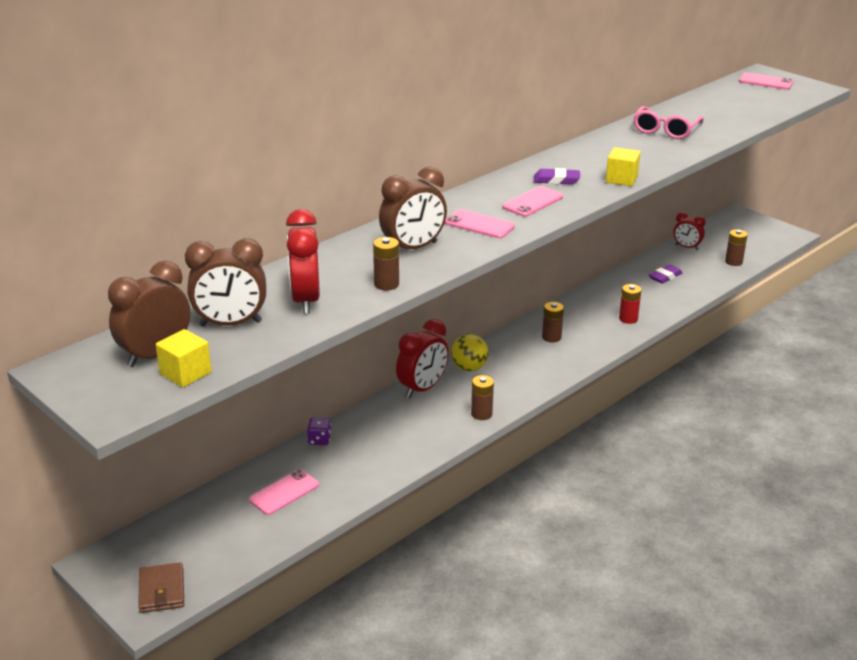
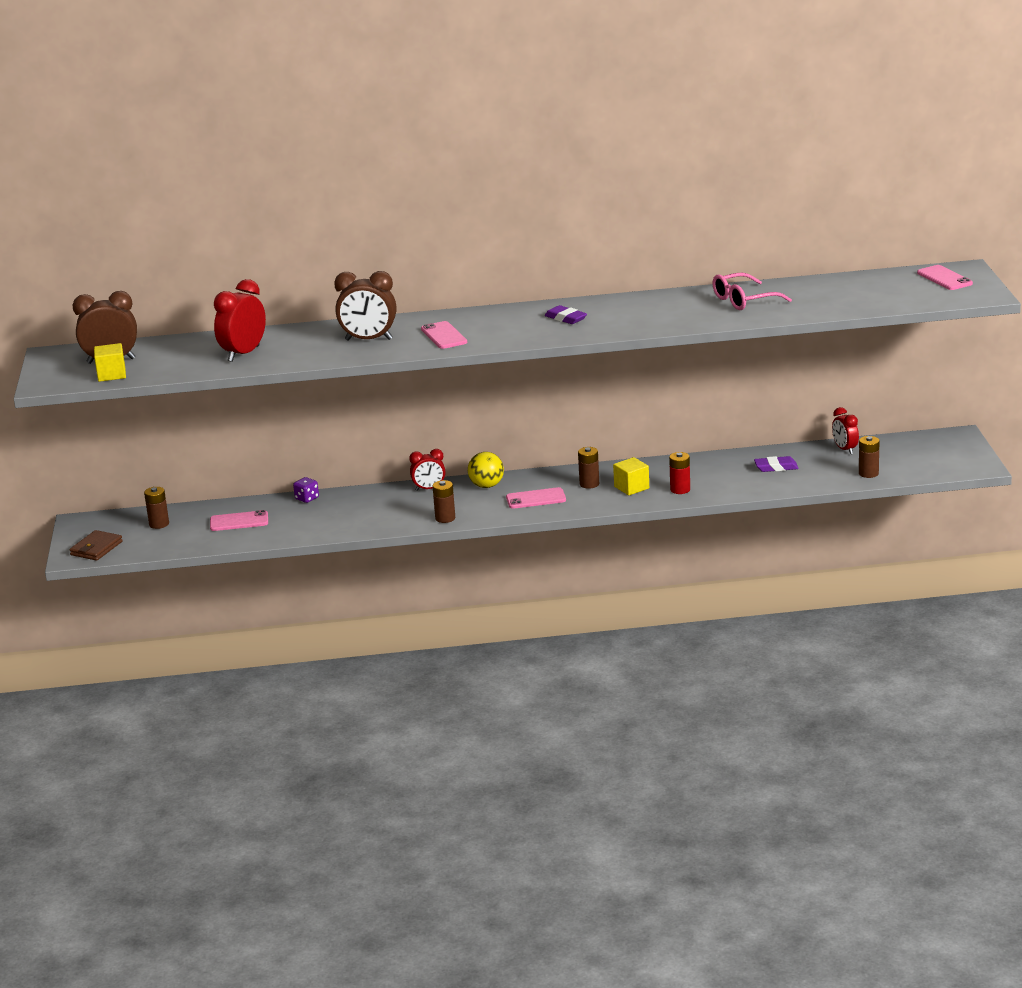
camera: 40 degrees right, 5 degrees down
brown clock [185,238,266,327] -> none
brown battery [373,237,399,290] -> brown battery moved to [144,487,169,529]
red clock [396,319,449,398] -> red clock [409,449,445,491], size x0.62
pink phone [503,186,563,217] -> pink phone moved to [506,487,566,509]
yellow cube [606,147,641,186] -> yellow cube moved to [613,457,649,495]

